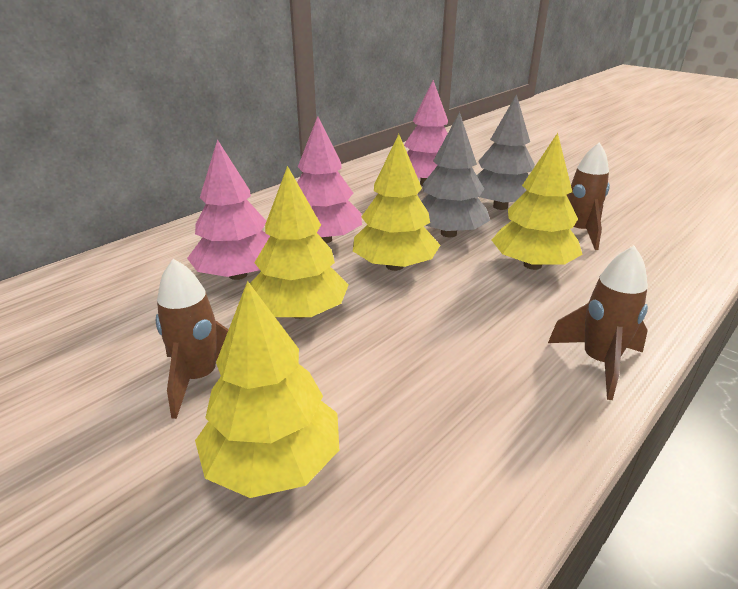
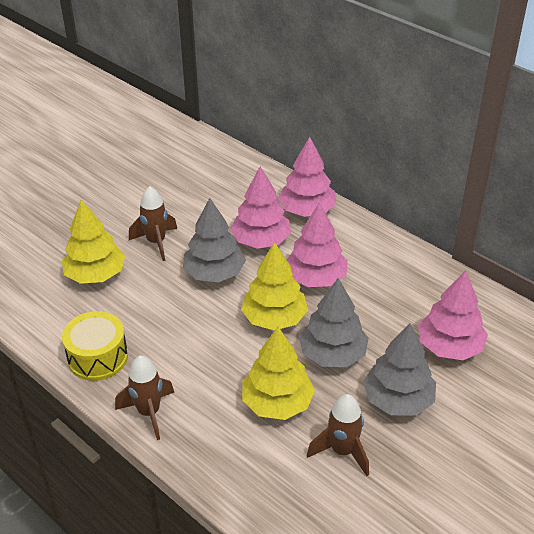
camera: 90 degrees right, 10 degrees up
yellow tree [250,166,349,319] -> grey tree [183,198,246,282]
none -> yellow drum [62,311,128,381]
none -> pink tree [278,137,336,217]

